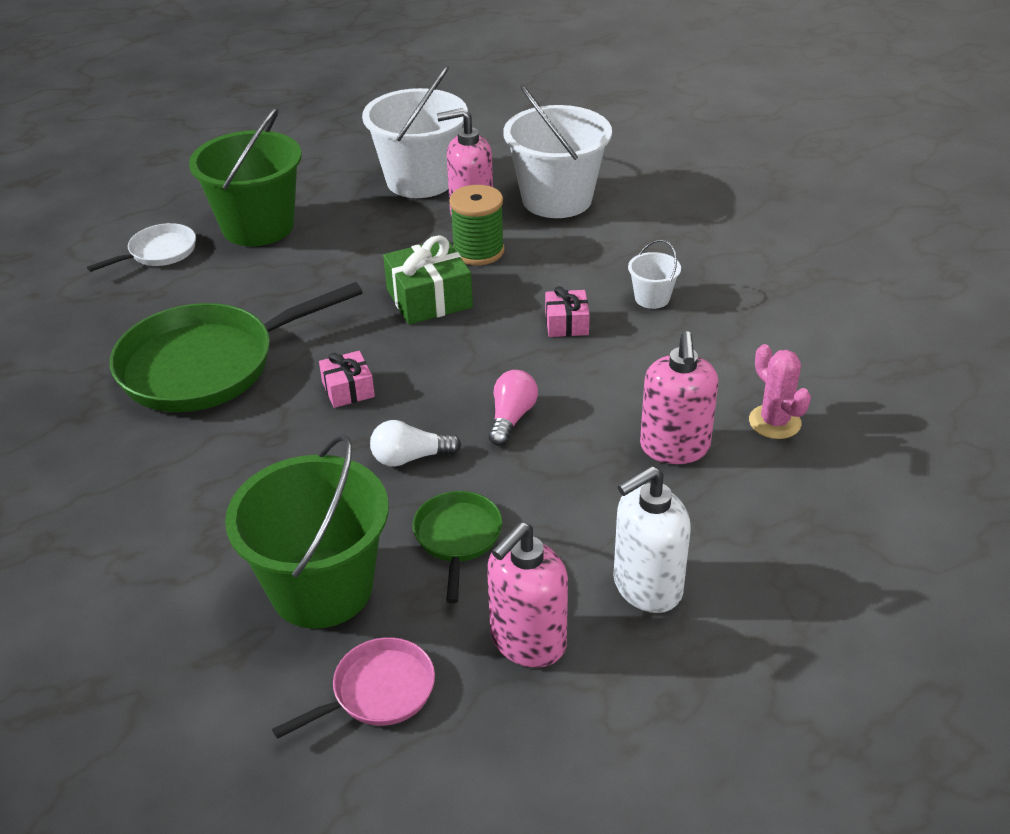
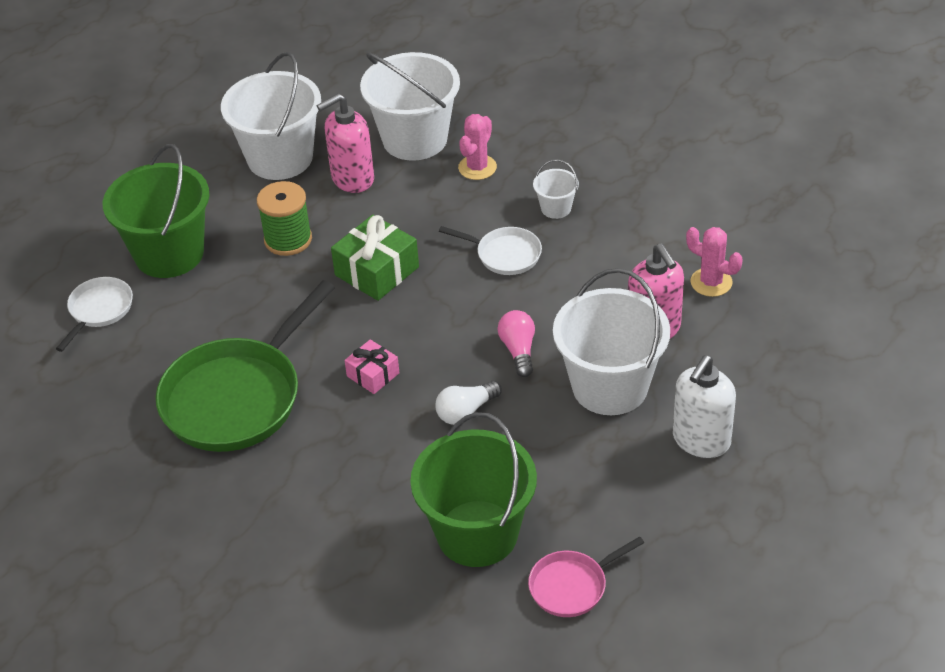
camera: 25 degrees left, 5 degrees up
pink pan [272,637,435,739] -> pink pan turned 150 degrees counterclockwise [528,536,644,617]
green pan [413,491,503,604] -> none
green spool [449,185,504,265] -> green spool moved to [257,181,312,256]
pink soap dispenser [487,522,568,667] -> none
pink gift [545,286,590,337] -> white pan [439,226,542,275]
none -> pink cactus [458,114,497,180]
none -> white bucket [553,268,670,415]

